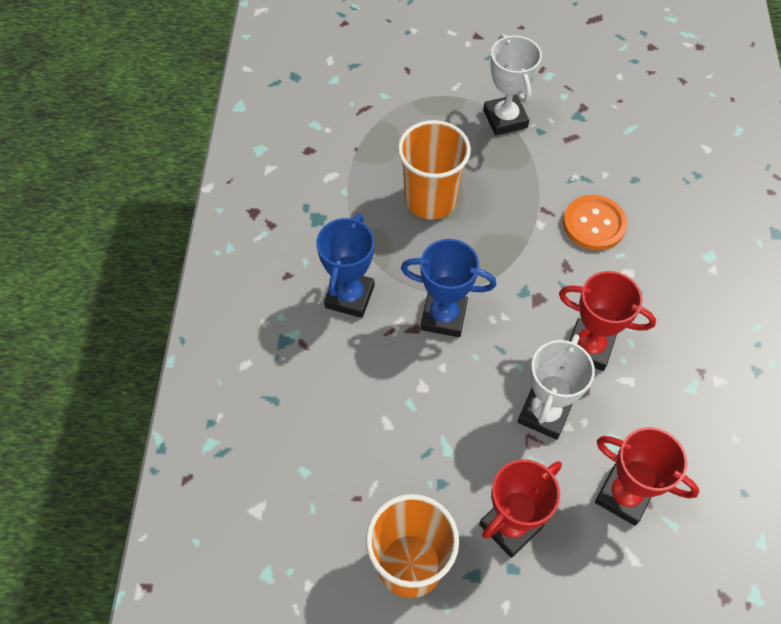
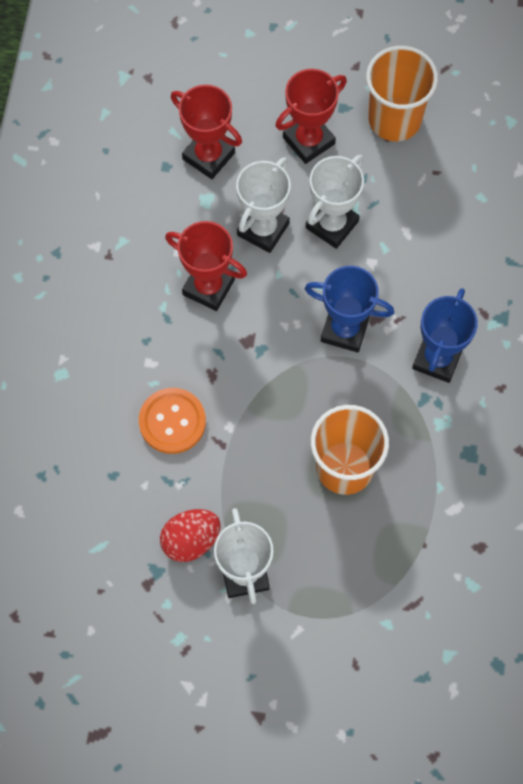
camera: 175 degrees left, 10 degrees up
none -> red egg [160,509,220,562]
none -> white trophy [306,155,364,249]

